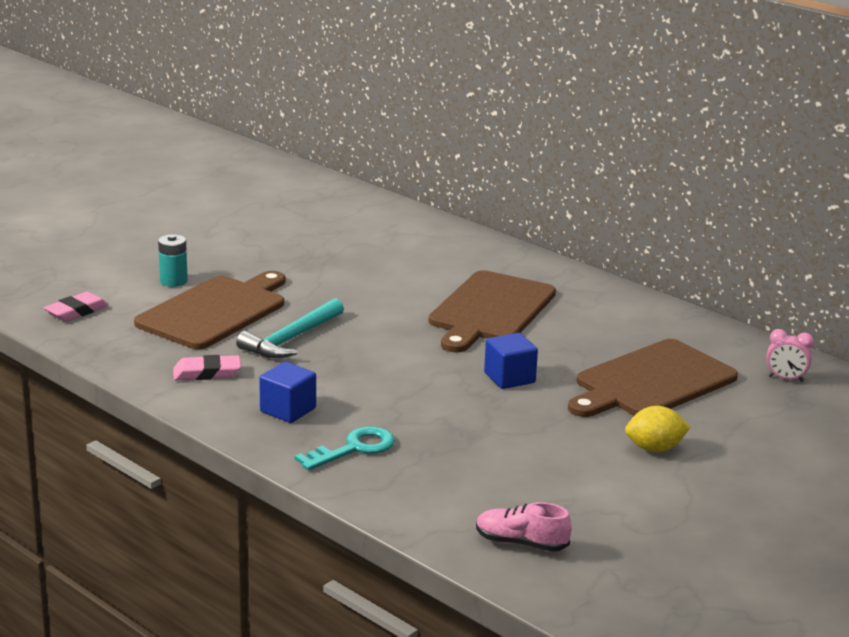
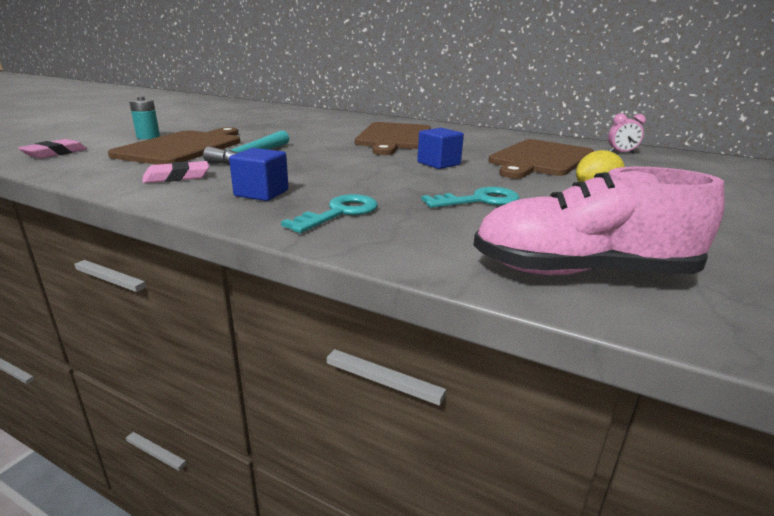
camera: 15 degrees left, 0 degrees up
pink shoe [476,502,572,551] -> pink shoe [474,167,725,275], size x1.91
none -> turquoise key [421,187,520,208]

